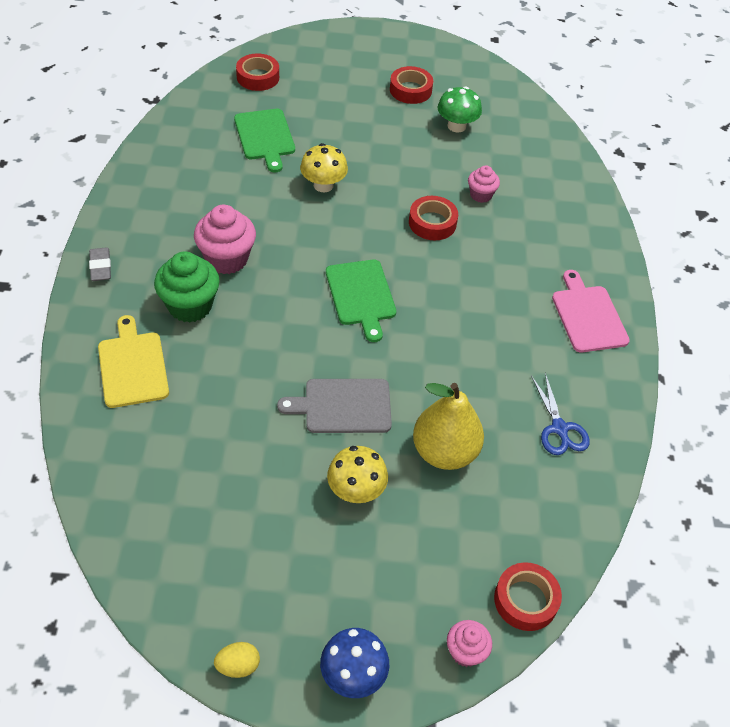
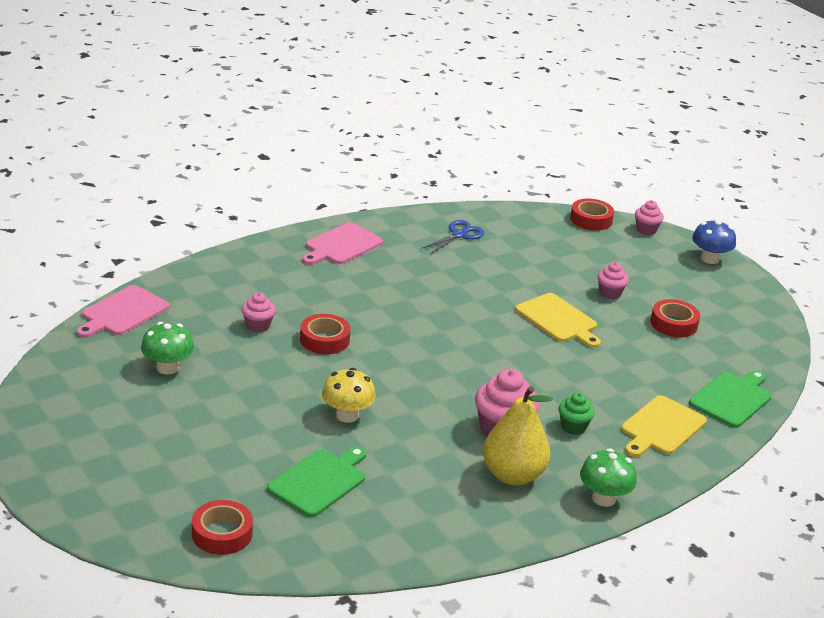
camera: 125 degrees left, 20 degrees down
grey eraser [89,247,111,281] -> green mushroom [580,448,637,507]
green cupcake [154,251,220,323] -> green cupcake [559,392,595,435], size x0.57
yellow egg [214,642,260,678] -> none
grey cutting board [277,379,392,433] -> yellow cutting board [515,293,601,348]
green cutting board [326,259,396,342] -> green cutting board moved to [689,370,772,428]
yellow mushroom [327,446,388,503] -> pink cupcake [597,262,629,299]
red tape [390,66,433,104] -> red tape moved to [650,299,700,337]
yellow pear [413,383,484,470] -> yellow pear moved to [483,386,553,485]
none -> pink cutting board [77,285,170,338]

